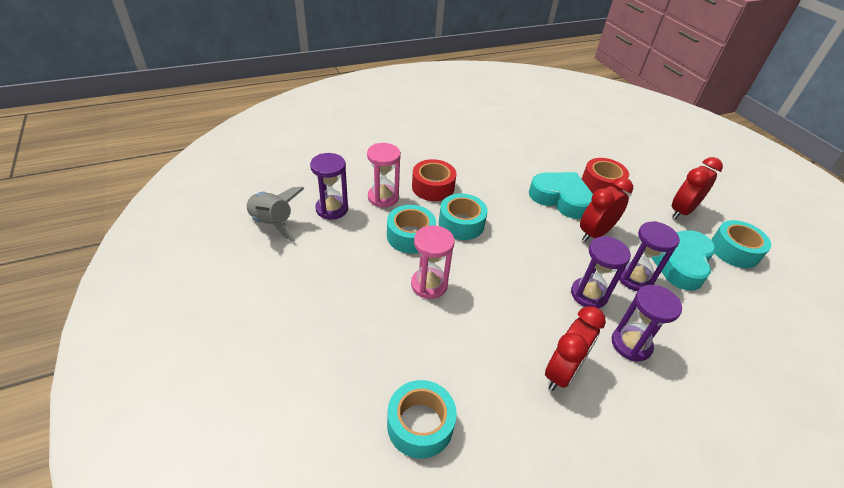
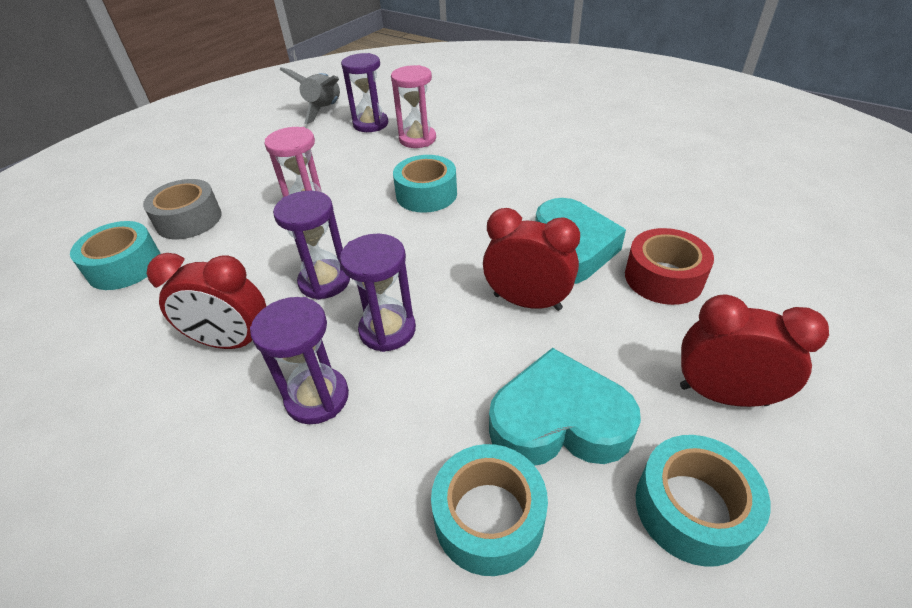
camera: 65 degrees right, 0 degrees up
turquoise tape [387,205,436,254] -> turquoise tape moved to [431,444,548,576]
red tape [412,159,456,201] -> none
purple hourglass [619,221,680,291] -> purple hourglass moved to [273,191,350,300]
none -> grey tape [143,179,222,239]

